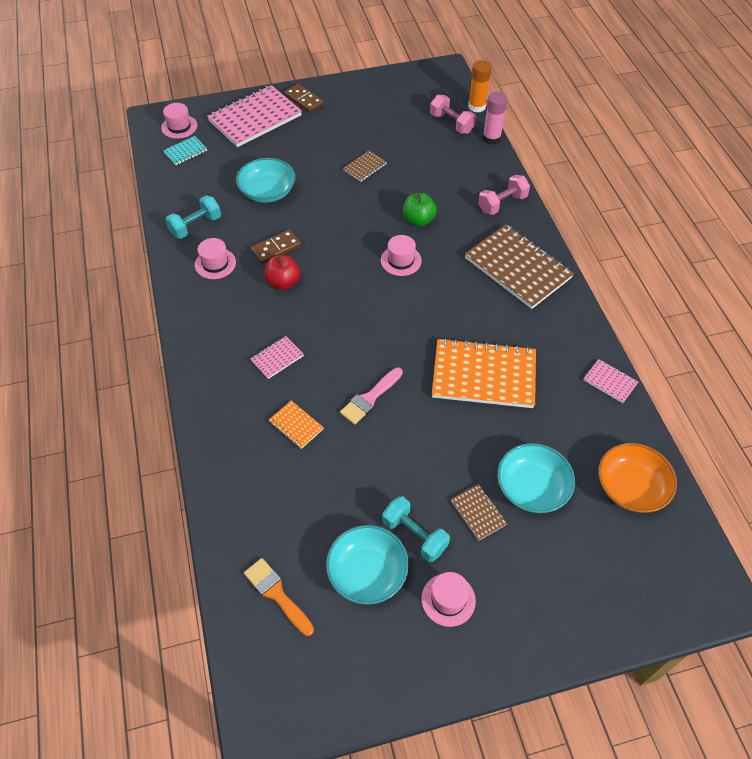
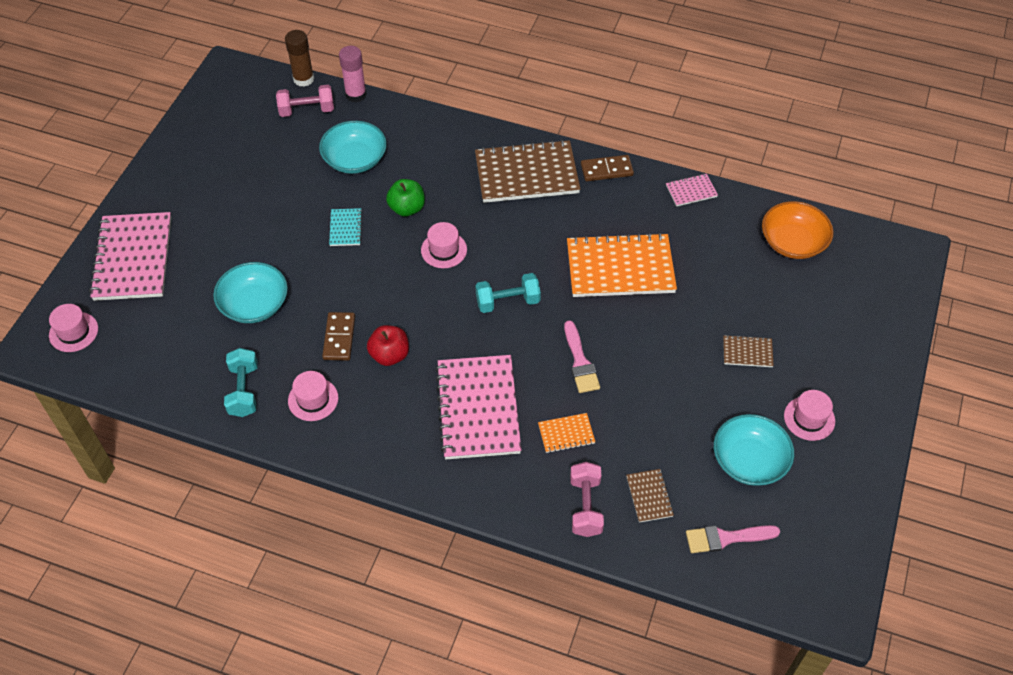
camera: 55 degrees left, 0 degrees up
turquoise notebook [163,136,207,165] -> turquoise notebook moved to [329,208,362,246]
orange brush [244,558,314,636] -> pink brush [686,525,780,553]
pink notebook [250,336,304,379] -> pink notebook [435,355,521,459], size x2.22
brown domino [284,84,324,112] -> brown domino moved to [581,155,634,181]
brown notebook [343,150,387,182] -> brown notebook moved to [626,469,674,523]
turquoise dumbbell [382,496,450,562] -> turquoise dumbbell moved to [475,273,541,313]
orange notebook [432,338,536,408] -> orange notebook turned 45 degrees clockwise [567,232,677,297]
orange glue stick [468,60,492,112] -> brown glue stick [285,30,314,87]
pink dumbbell [478,175,530,215] -> pink dumbbell moved to [570,462,604,537]
turquoise bowl [497,443,575,513] -> turquoise bowl moved to [319,121,387,174]

